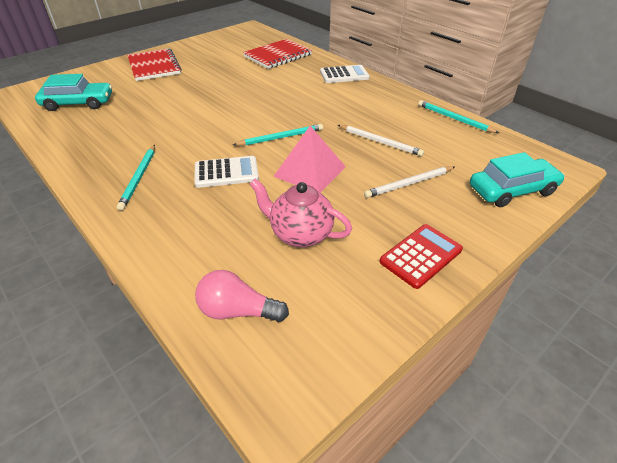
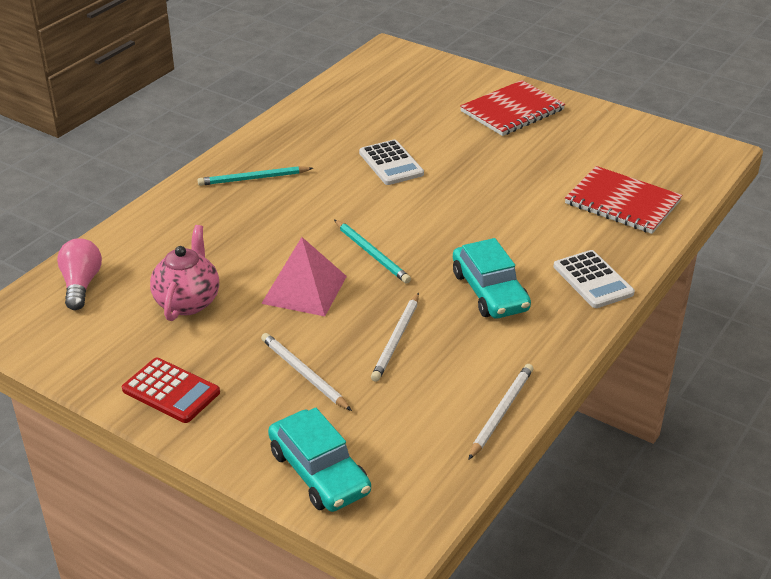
camera: 75 degrees right, 5 degrees down
turquoise car [35,74,112,111] -> turquoise car moved to [453,238,531,318]
white calculator [194,156,259,188] -> white calculator moved to [359,140,424,185]
turquoise pencil [418,100,499,133] -> white pencil [468,364,533,460]

